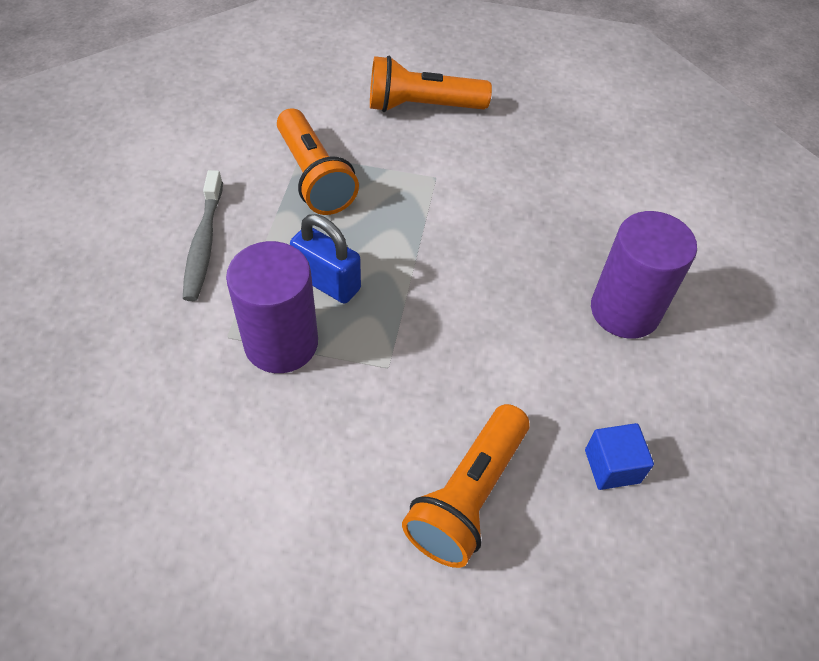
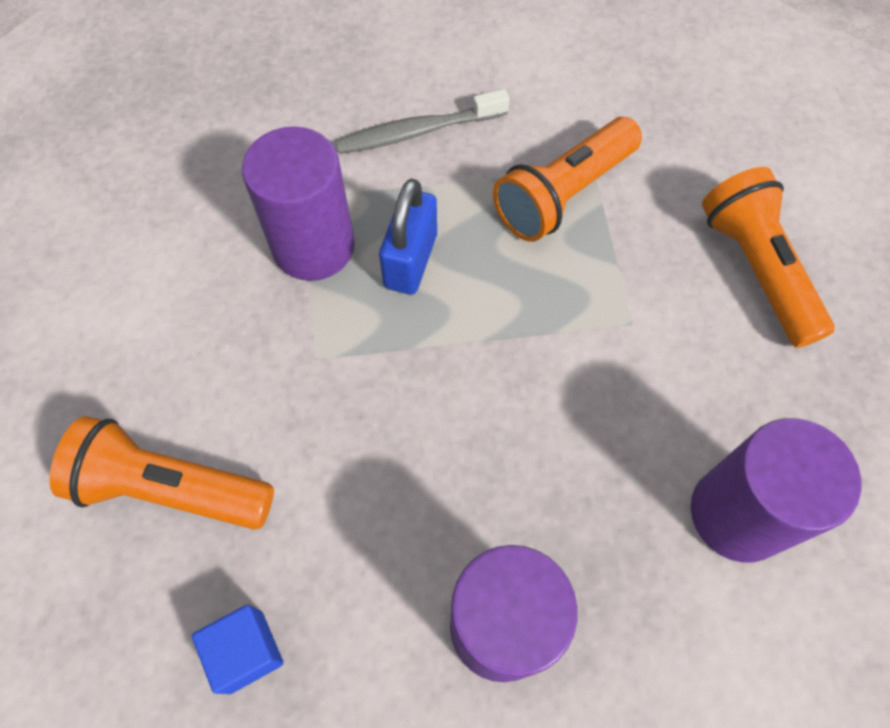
camera: 75 degrees right, 10 degrees up
none -> purple cylinder [691,418,861,562]

